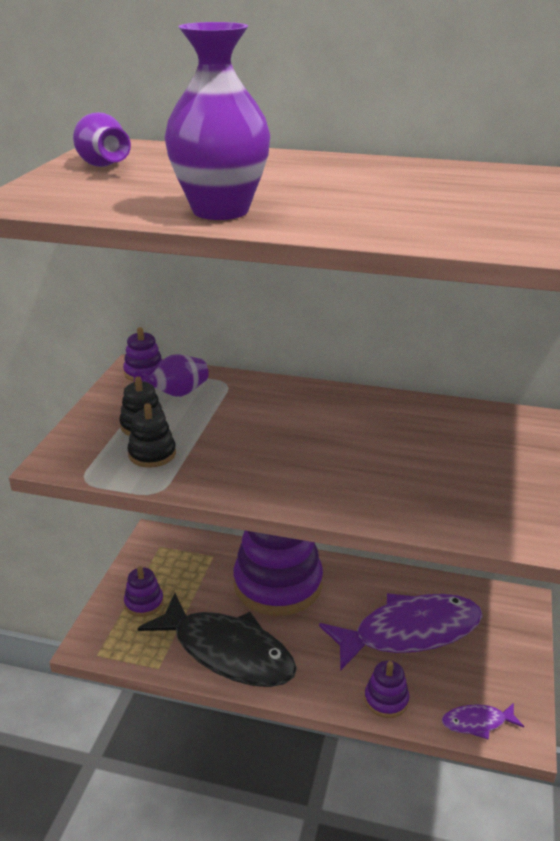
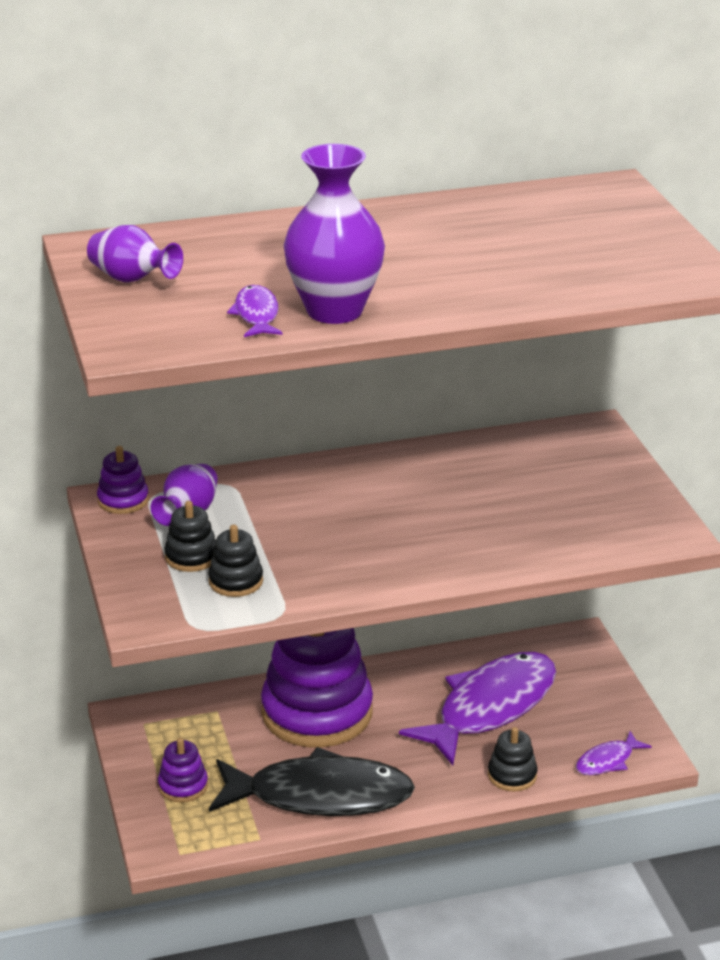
camera: 30 degrees left, 0 degrees up
purple stacking toy [365,661,409,718] -> black stacking toy [488,727,538,792]
none -> purple fish [227,285,282,337]

